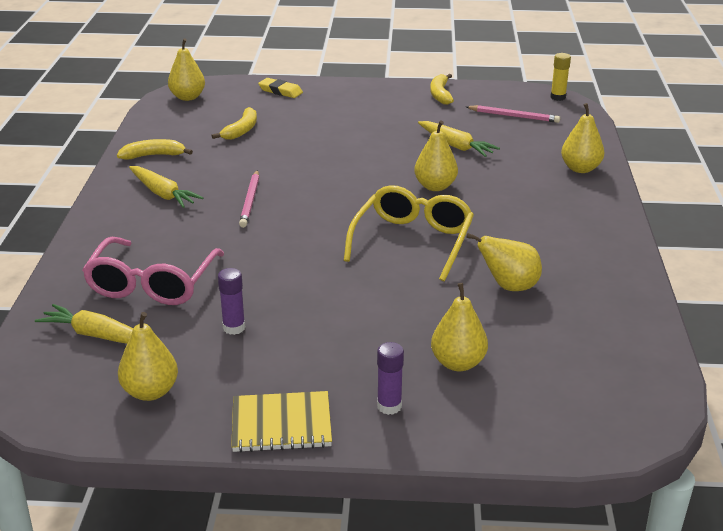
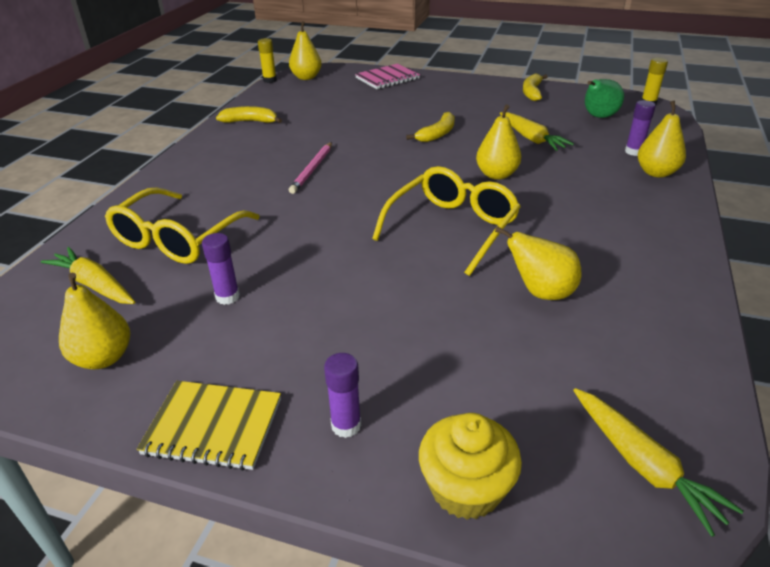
camera: 15 degrees right, 5 degrees up
pink glasses [82,237,224,305] -> yellow glasses [105,187,260,264]
yellow carrot [129,166,203,208] -> yellow carrot moved to [573,388,743,537]
yellow banana [212,107,257,140] -> yellow banana moved to [406,112,455,142]
yellow eraser [258,78,303,98] -> pink notebook [355,64,420,89]
yellow pear [431,283,488,371] -> none
pink pencil [466,105,560,123] -> green pear [585,79,624,118]
none -> yellow glue stick [258,38,277,83]
none -> yellow cupcake [419,413,522,520]
none -> purple glue stick [625,100,656,156]

